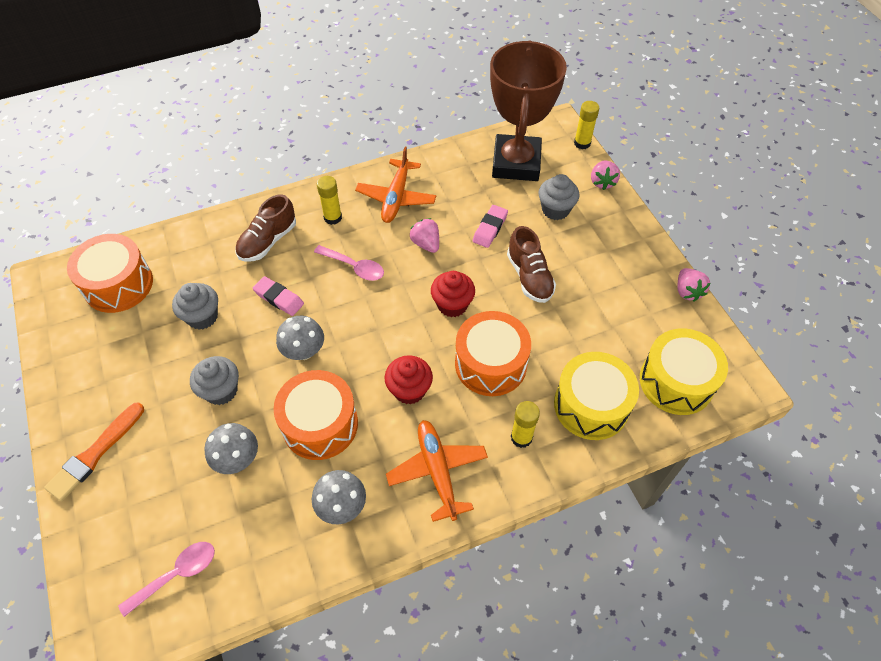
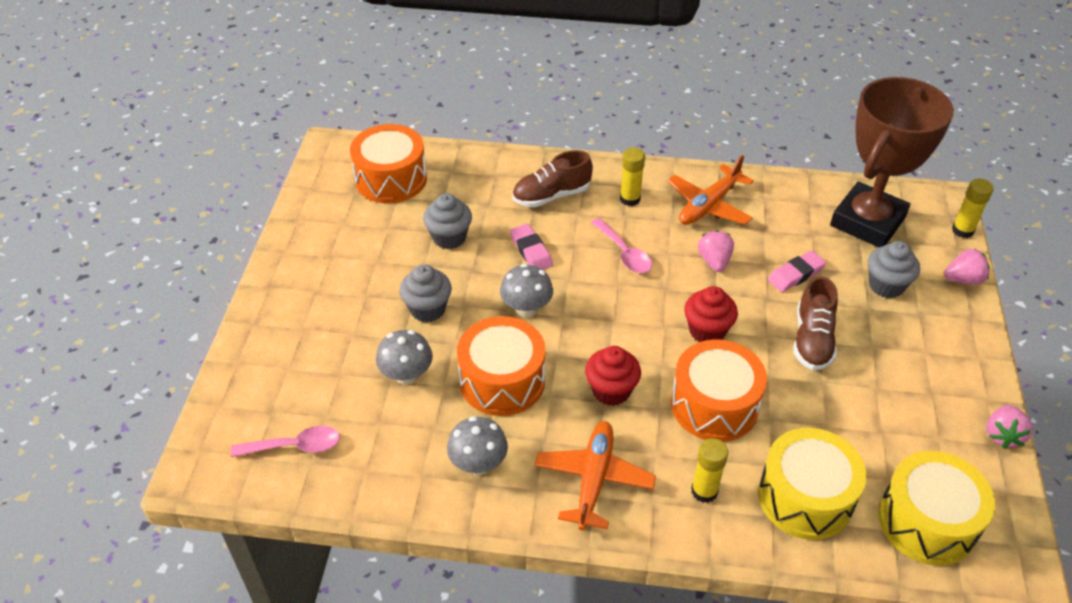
camera: 30 degrees right, 10 degrees down
orange brush [44,402,144,501] -> none
pink strawberry [591,160,620,190] -> pink strawberry turned 135 degrees counterclockwise [944,249,990,285]

